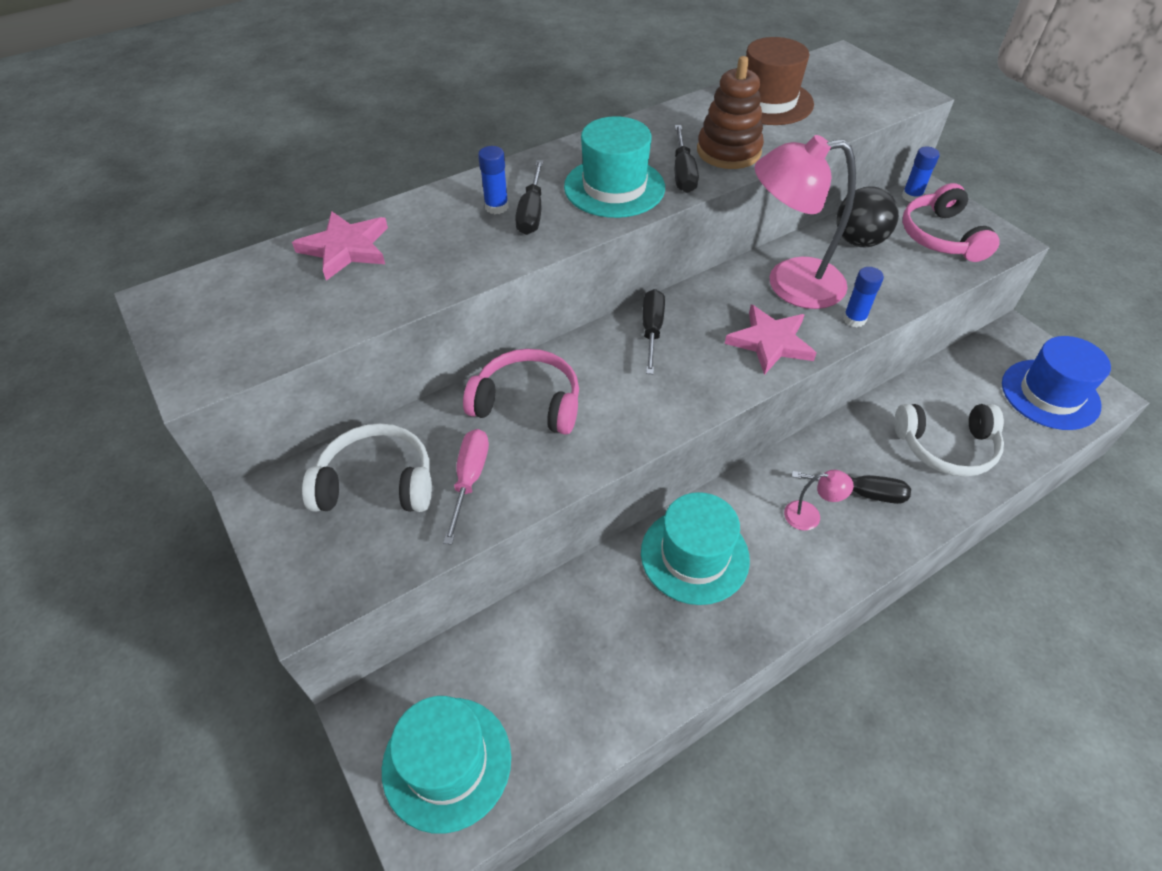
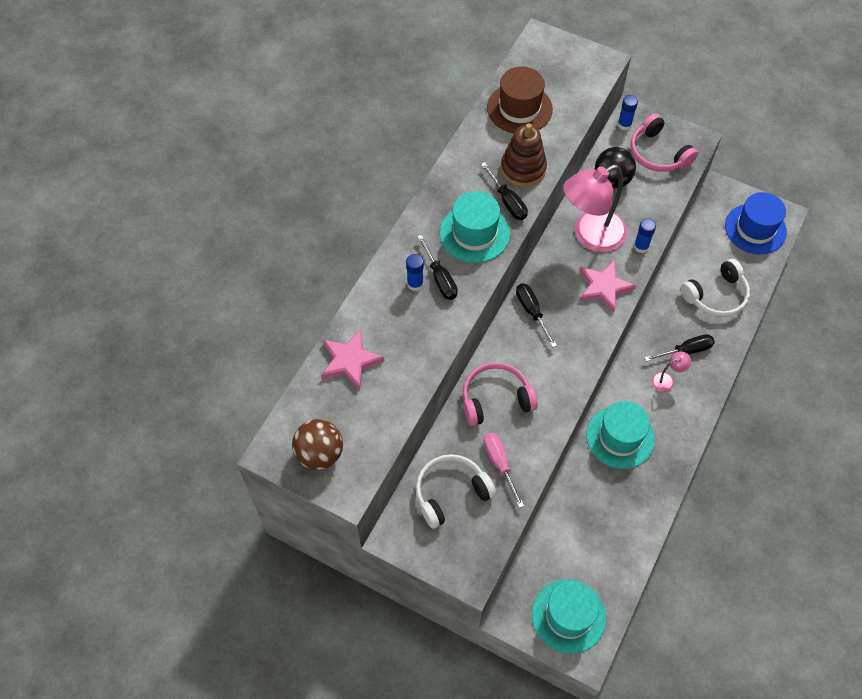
camera: 30 degrees left, 10 degrees up
none -> brown ball [292,419,343,470]

